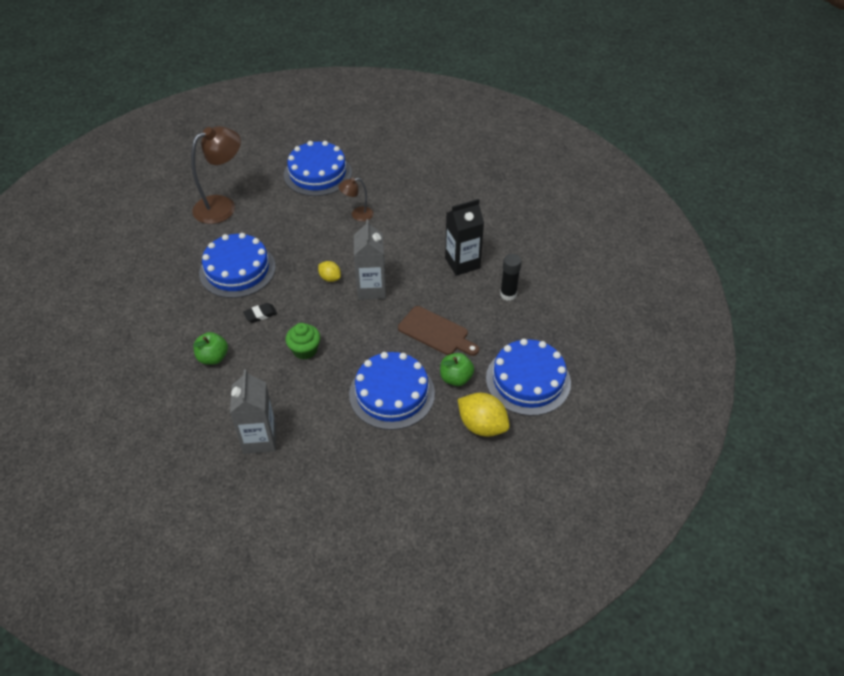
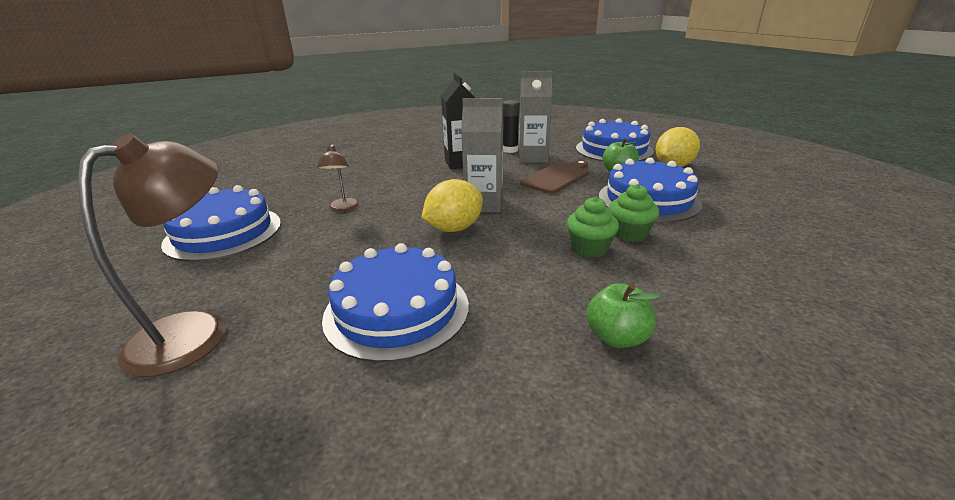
camera: 80 degrees left, 20 degrees down
brown lamp [191,126,241,224] -> brown lamp turned 60 degrees clockwise [78,134,226,377]
grey carton [230,369,276,454] -> grey carton moved to [519,71,552,163]
black eraser [243,303,277,323] -> none
yellow lemon [318,261,341,282] -> yellow lemon [421,179,483,232], size x1.78
none -> green cupcake [609,184,659,242]

